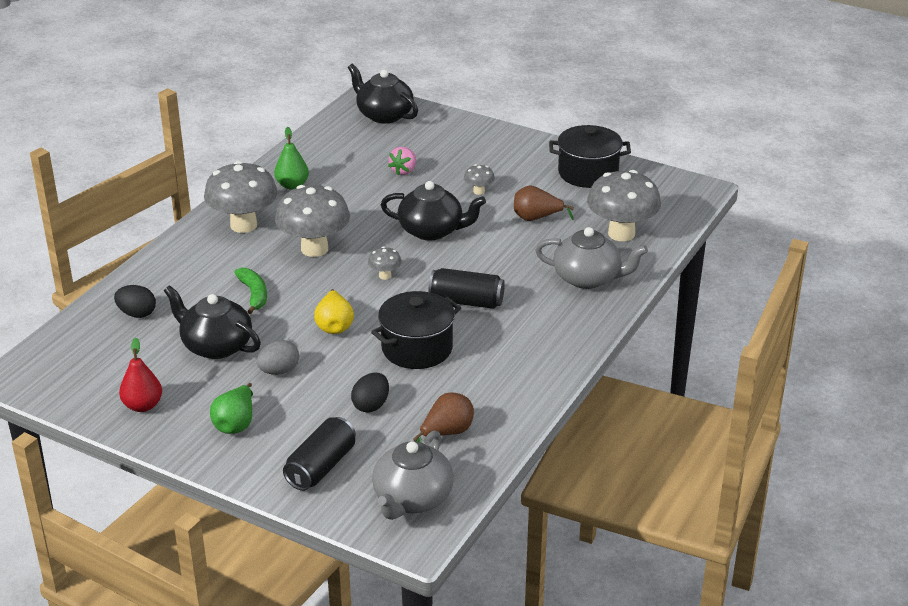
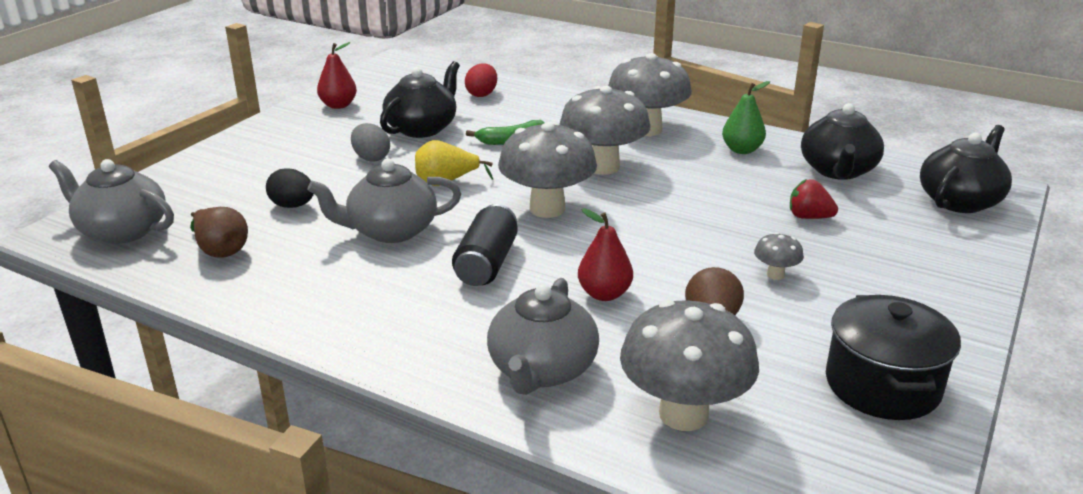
camera: 90 degrees right, 5 degrees down
black egg [114,285,156,318] -> red egg [465,63,497,97]
green pear [210,383,253,434] -> none
black can [283,417,356,491] -> none
grey mushroom [368,246,402,280] -> grey mushroom [498,122,597,218], size x2.26
black pot [371,291,461,369] -> grey teapot [307,158,461,243]
black teapot [381,181,486,240] -> black teapot moved to [801,103,884,180]
pink strawberry [388,147,416,175] -> red strawberry [790,179,838,219]
none -> red pear [578,208,633,301]

